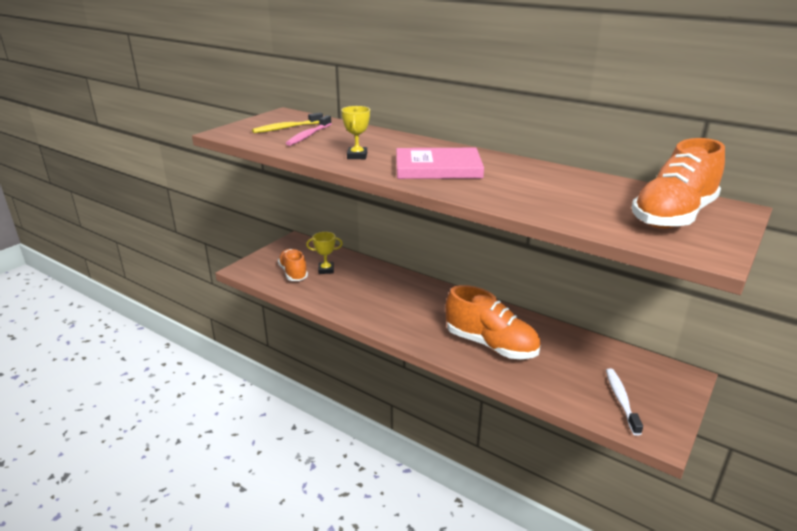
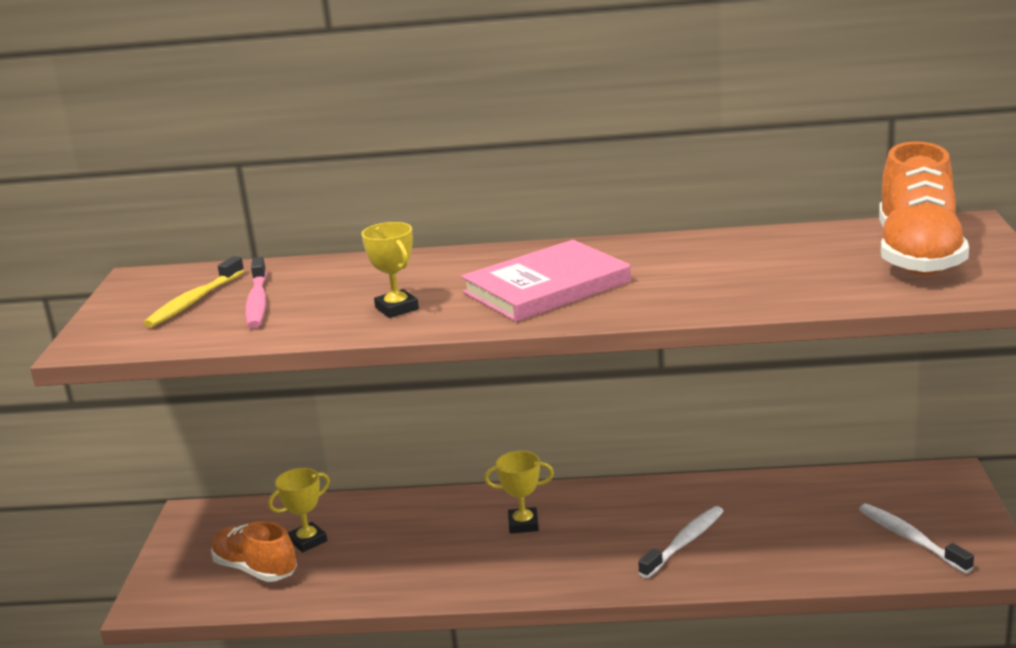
camera: 30 degrees left, 5 degrees down
orange shoe [445,285,541,359] -> white toothbrush [638,506,724,578]
none -> yellow trophy [484,451,554,534]

